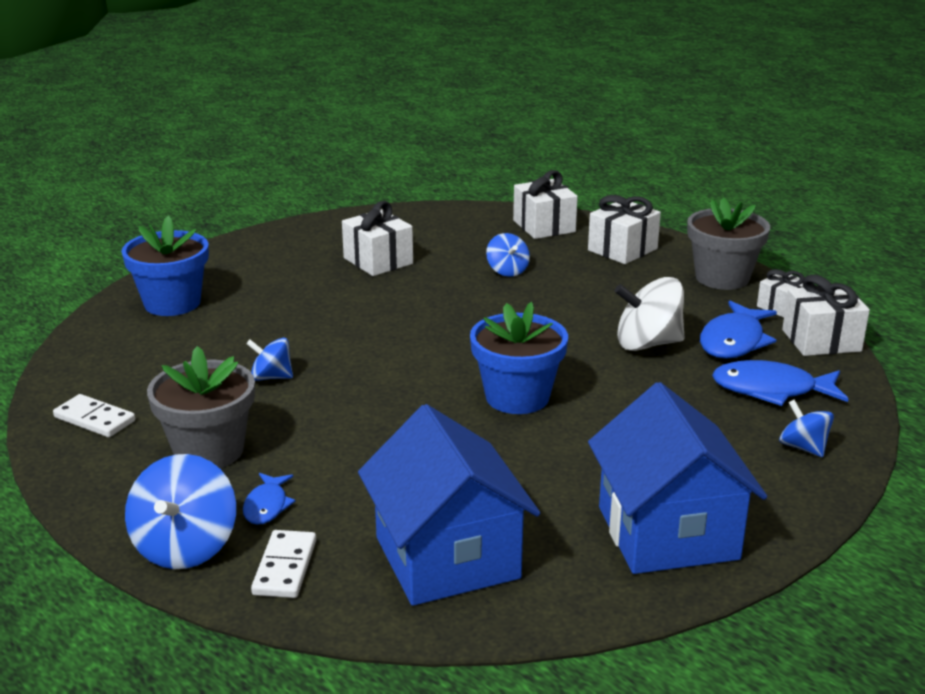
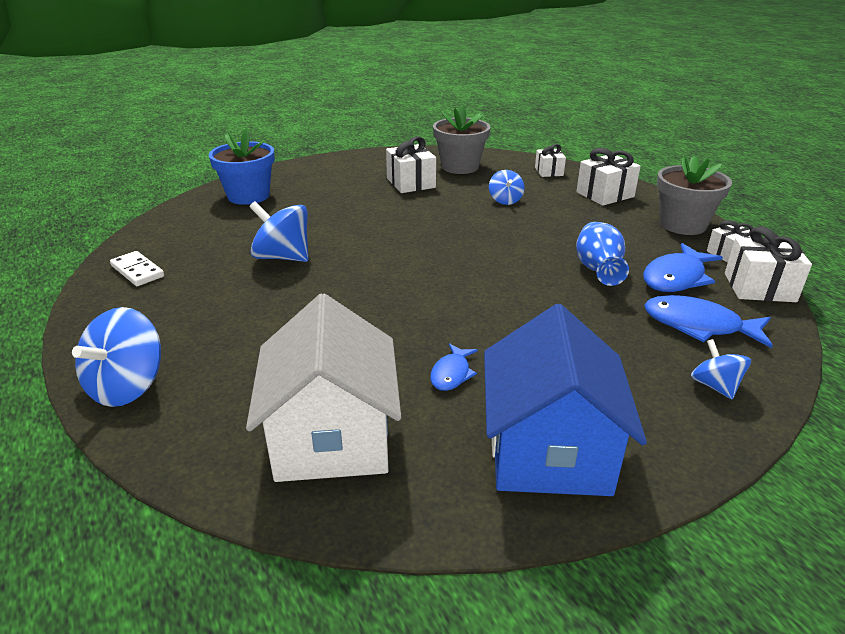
camera: 15 degrees right, 5 degrees up
grey flower pot [147,346,255,468] -> grey flower pot moved to [433,104,491,174]
blue fish [243,473,295,525] -> blue fish moved to [430,343,478,391]
blue spinning top [246,337,293,381] -> blue spinning top [249,201,309,262], size x1.69
white domino [251,530,316,598] -> none
blue house [358,404,540,606] -> white house [246,293,401,482]
blue flower pot [470,302,568,414] -> none
white gift [513,170,578,239] -> white gift [535,144,566,177], size x0.63
white spinning top [615,277,684,351] -> blue vase [576,222,629,286]

